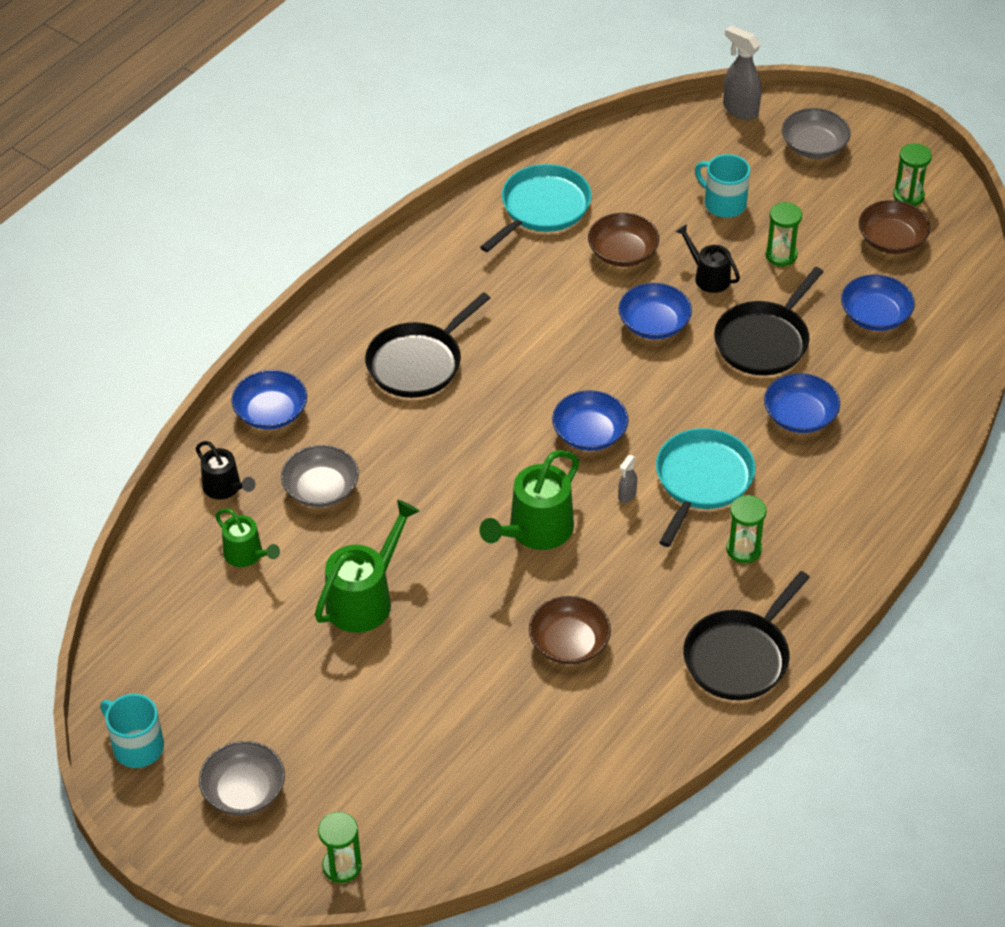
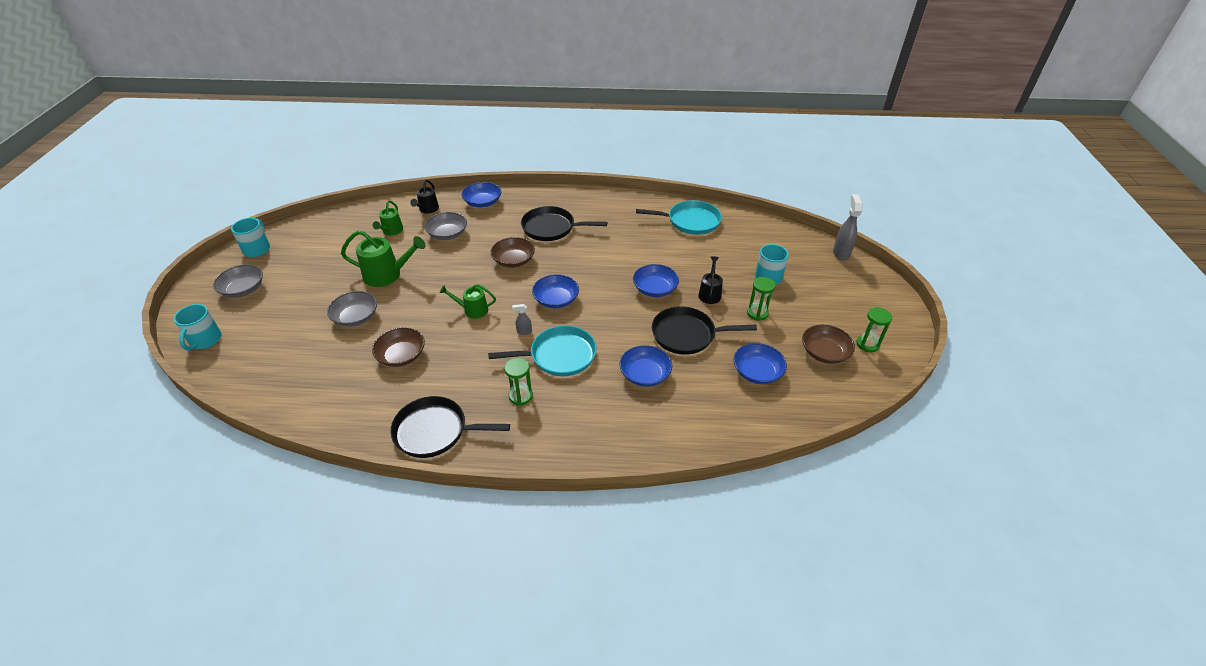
camera: 55 degrees right, 5 degrees down
green hourglass [318,812,362,883] -> turquoise mug [174,304,222,351]
green watering can [479,450,579,550] -> green watering can [440,284,496,319], size x0.61
brown bowl [588,213,659,267] -> brown bowl moved to [491,237,535,268]
grey bowl [782,108,851,159] -> grey bowl moved to [327,291,377,327]

